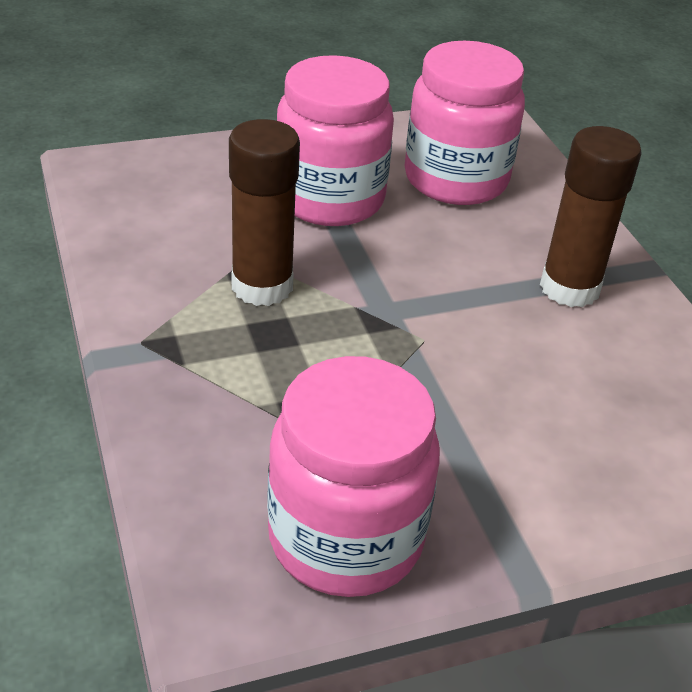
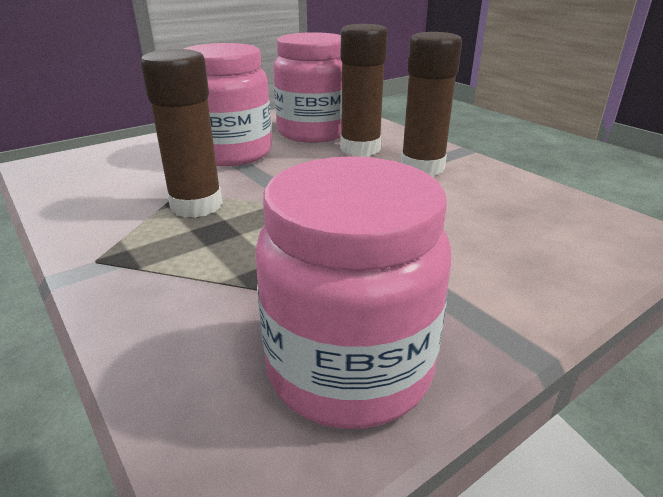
camera: 15 degrees left, 10 degrees down
none -> brown glue stick [340,24,388,156]

